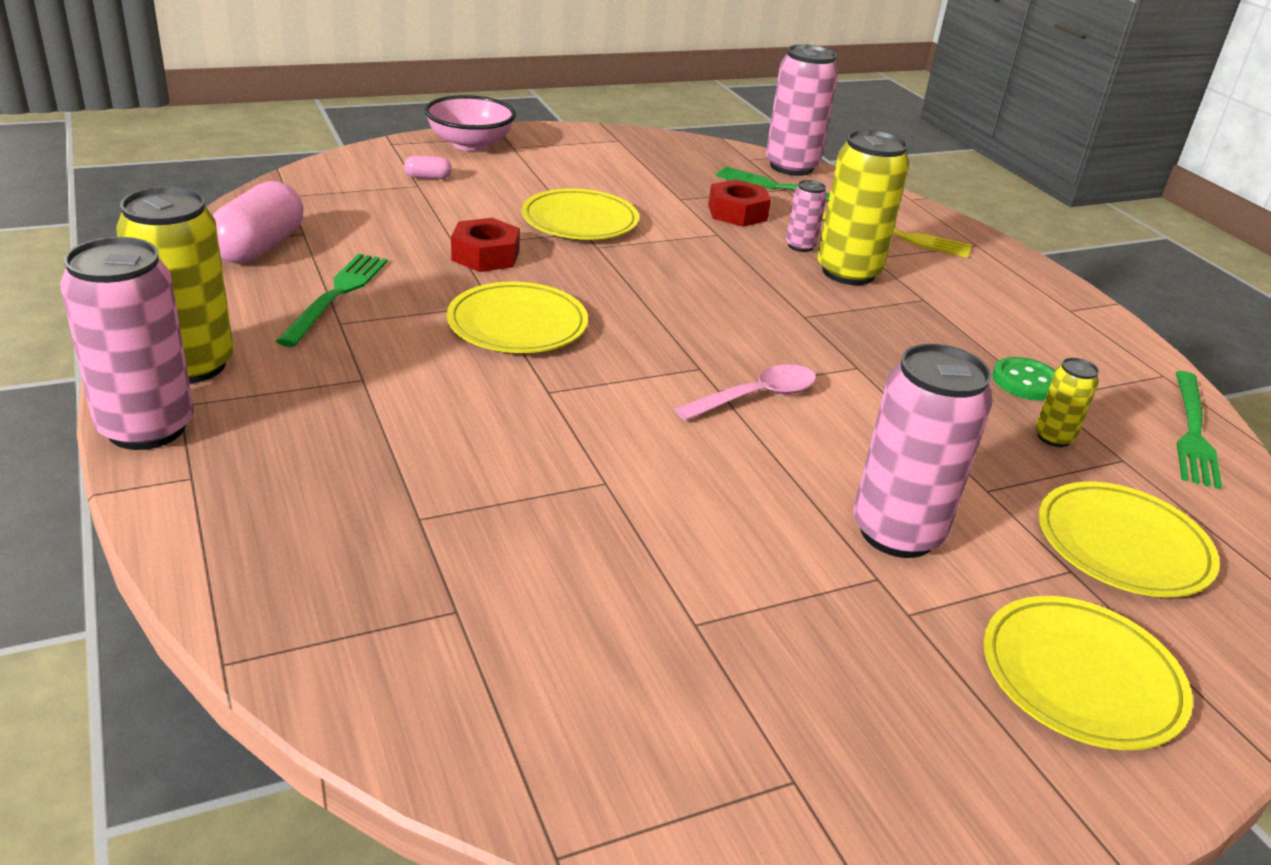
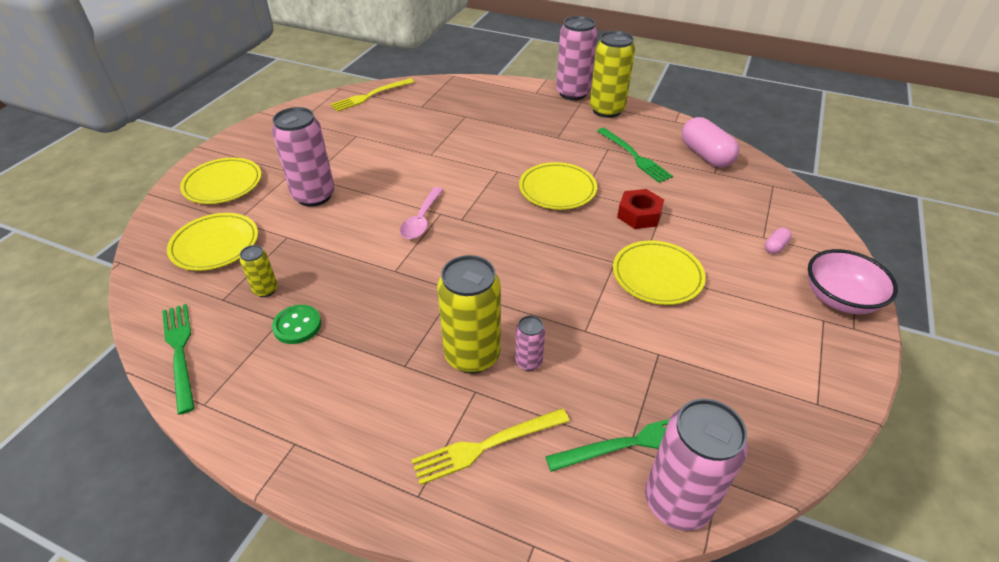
camera: 140 degrees right, 10 degrees up
red nut [708,179,771,227] -> none
none -> yellow fork [330,78,414,112]

